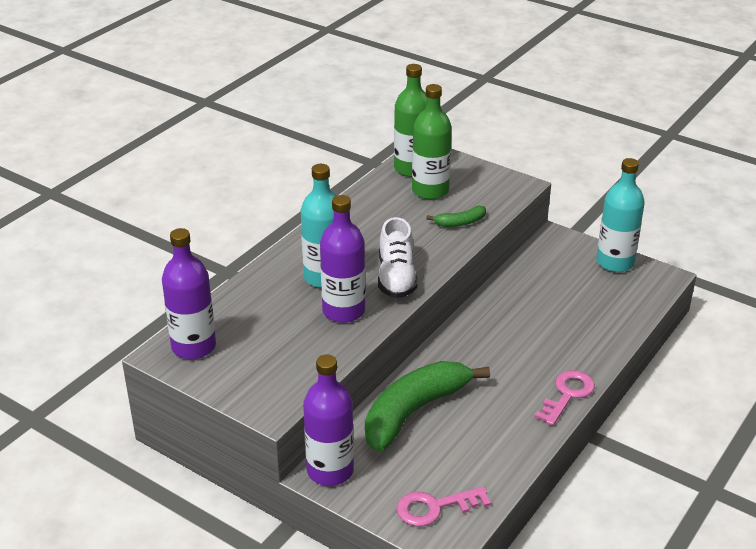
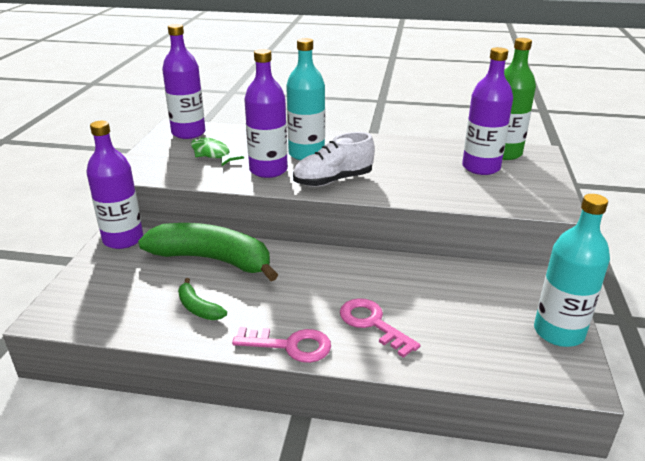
camera: 65 degrees right, 5 degrees down
pink key [397,486,491,527] -> pink key moved to [340,298,421,358]
green bottle [412,84,452,200] -> purple bottle [462,47,513,175]
green banana [426,206,486,227] -> green banana moved to [178,278,227,320]
none -> green fish [191,137,244,166]

